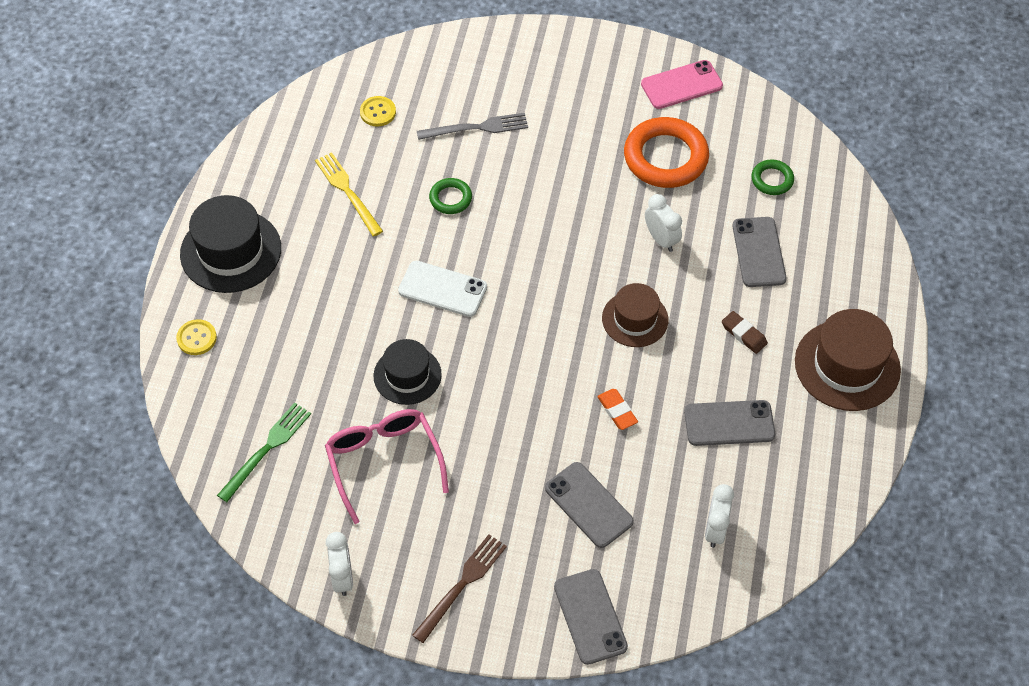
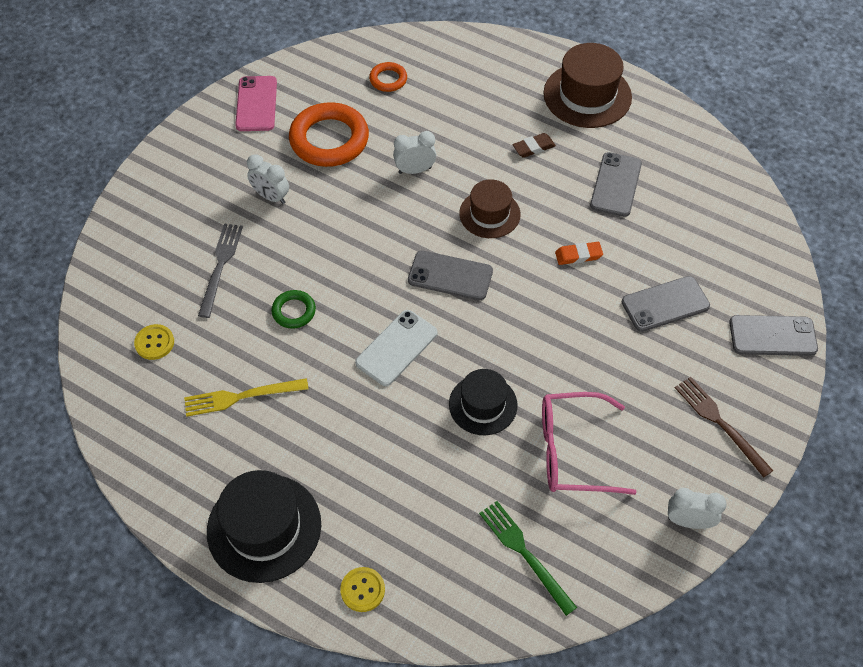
camera: 70 degrees left, 0 degrees up
white clock [705,484,734,548] -> white clock moved to [247,154,289,204]
grey phone [732,217,787,287] -> grey phone moved to [408,250,493,300]
green ring [752,159,794,195] -> orange ring [369,62,407,92]

